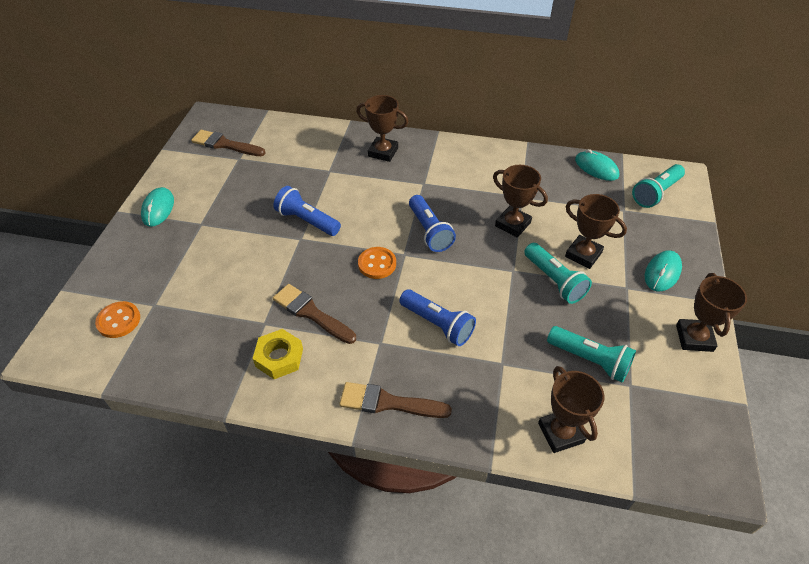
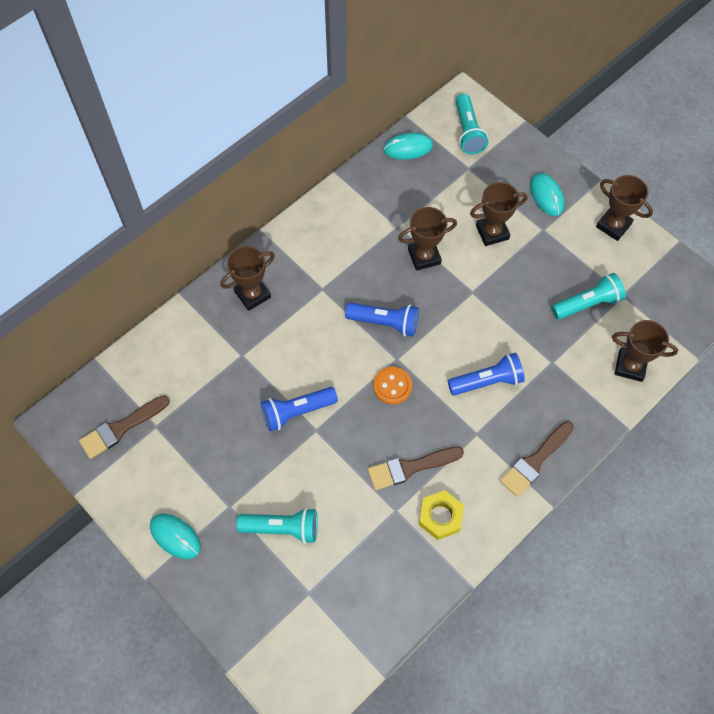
camera: 55 degrees left, 15 degrees up
orange button [95,301,140,338] -> none
turquoise flashlight [524,243,592,304] -> turquoise flashlight moved to [236,508,318,544]

